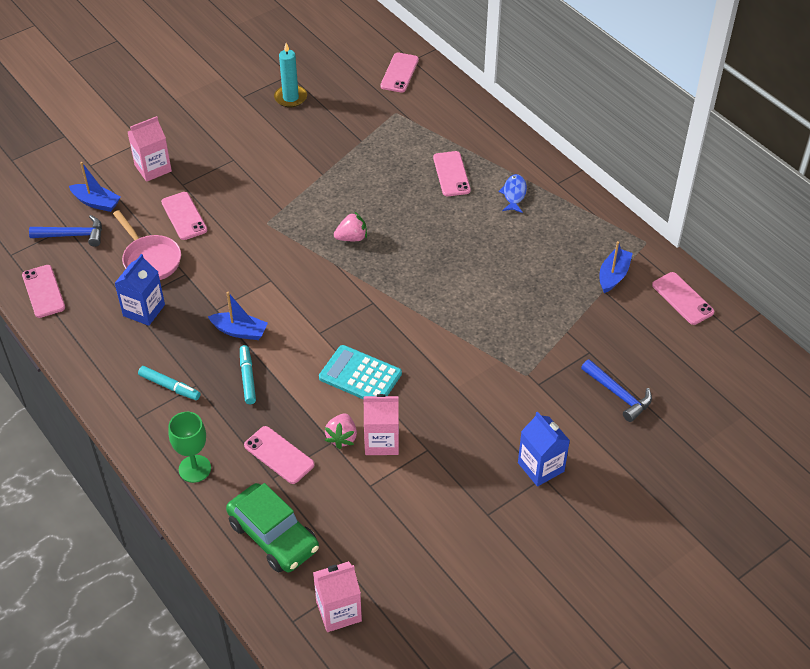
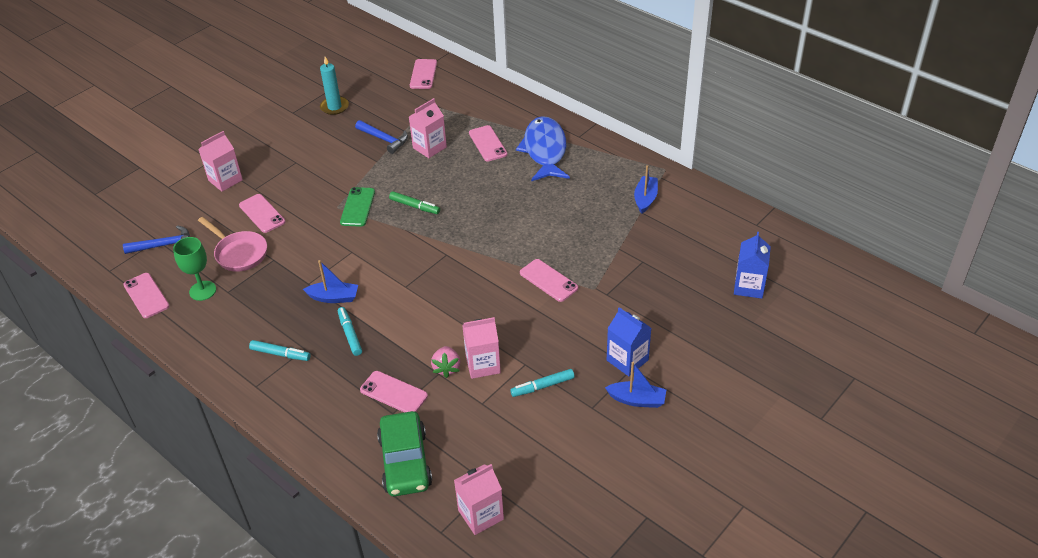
camera: 10 degrees left, 5 degrees down
blue boat [69,162,121,212] -> blue boat moved to [605,362,666,408]
blue carton [114,254,165,326] -> blue carton moved to [734,232,771,299]
green goblet [168,412,211,483] -> green goblet moved to [173,237,216,301]
green car [226,483,319,573] -> green car turned 45 degrees clockwise [377,411,432,496]
turquoise calculator [319,345,402,400] -> none
pink strawberry [334,212,367,241] -> green marker [389,191,440,214]
blue fish [498,174,527,213] -> blue fish [516,116,570,181], size x2.14
blue hammer [581,359,652,422] -> blue hammer moved to [355,120,408,154]
pink phone [652,272,715,325] -> pink phone moved to [520,259,578,302]
none -> green phone [340,187,375,227]
none -> pink carton [409,98,447,158]
none -> turquoise marker [510,369,575,397]

